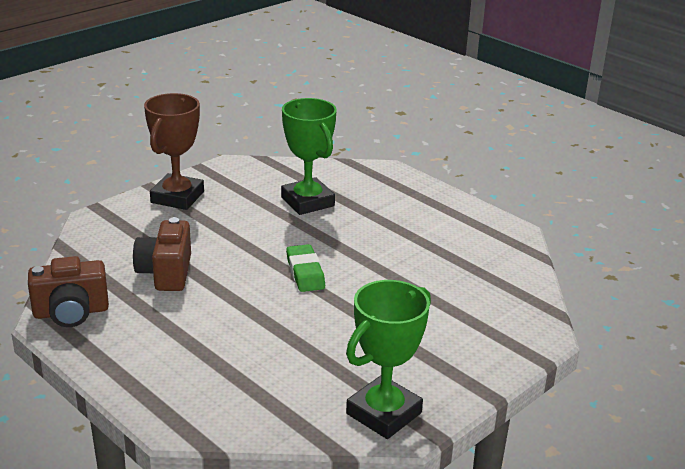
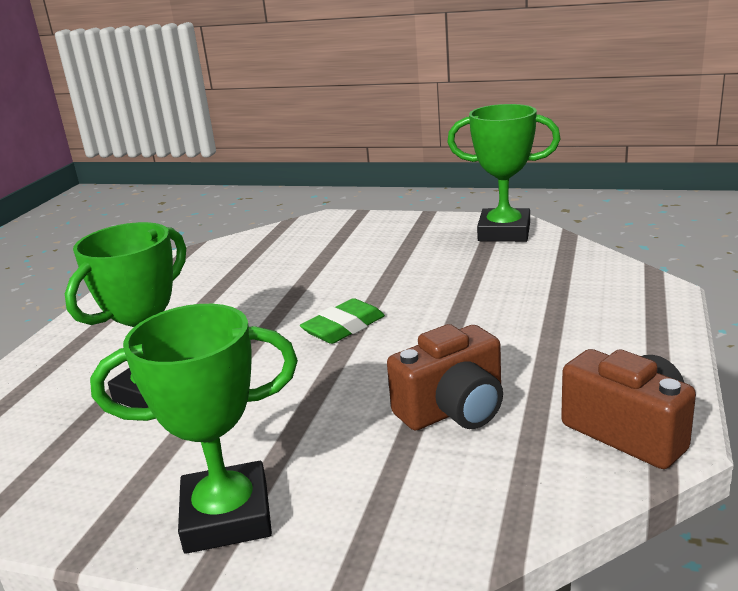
camera: 115 degrees left, 5 degrees down
brown trophy [144,93,204,210] -> green trophy [90,304,298,554]

